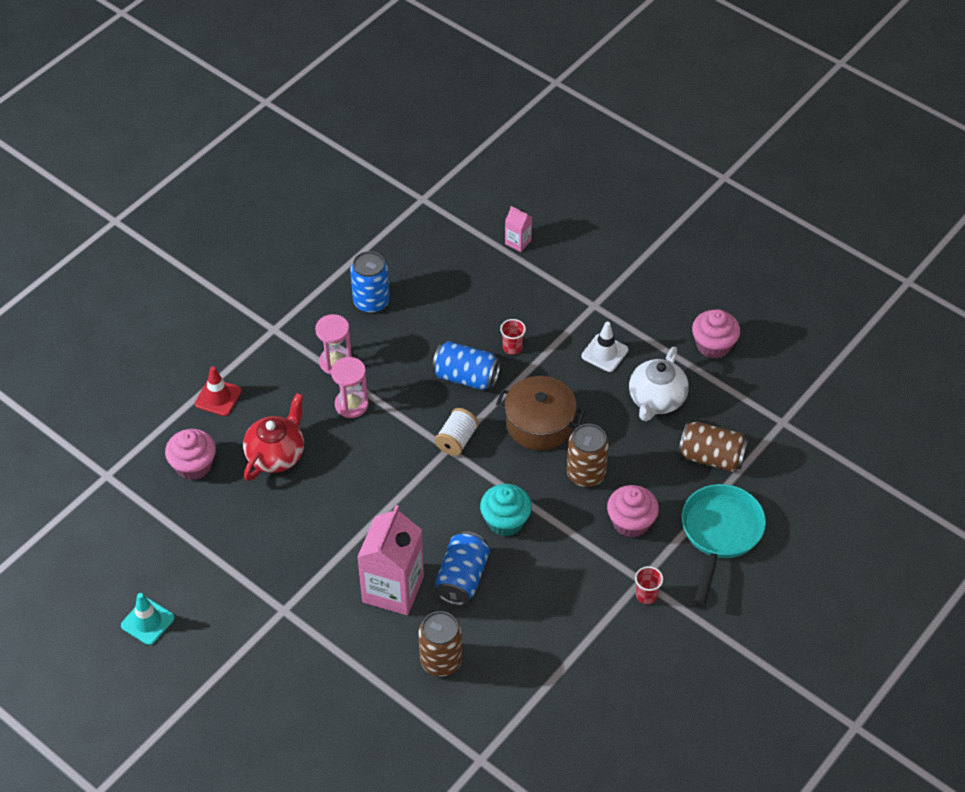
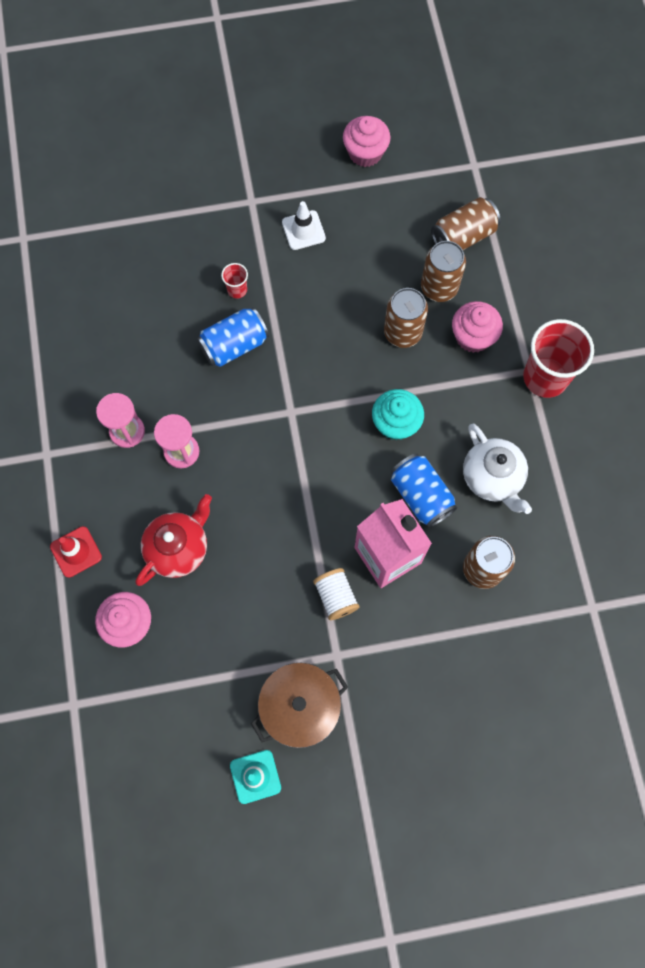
camera: 50 degrees left, 20 degrees up
red teapot [243,393,304,481] -> red teapot turned 60 degrees clockwise [136,494,212,586]
blue can [350,251,390,313] -> none
white spool [435,408,479,456] -> white spool moved to [313,568,360,620]
brown pot [496,376,585,450] -> brown pot moved to [251,663,348,748]
pink carton [505,206,532,252] -> none
white teapot [629,346,689,421] -> white teapot moved to [463,424,532,514]
red cup [635,566,663,604] -> red cup [523,319,594,398], size x2.21
turquoise pan [682,484,766,605] -> none
none -> brown can [421,241,466,302]

